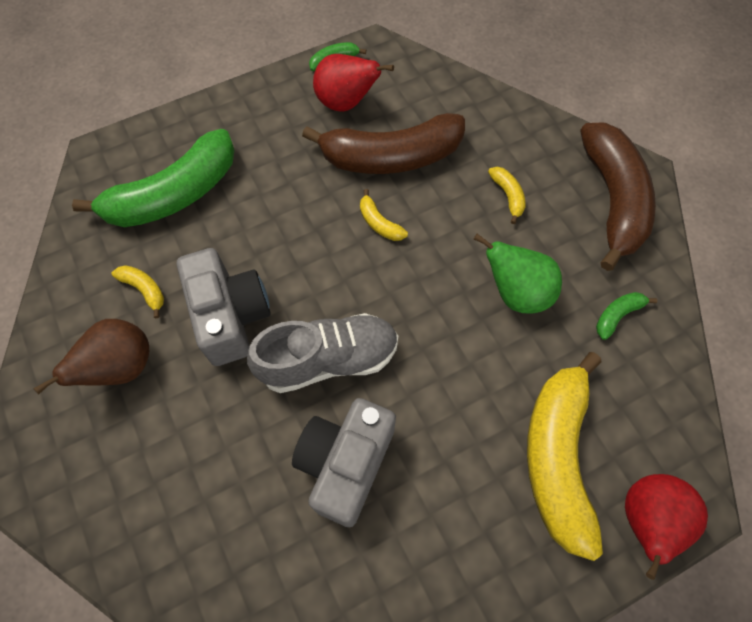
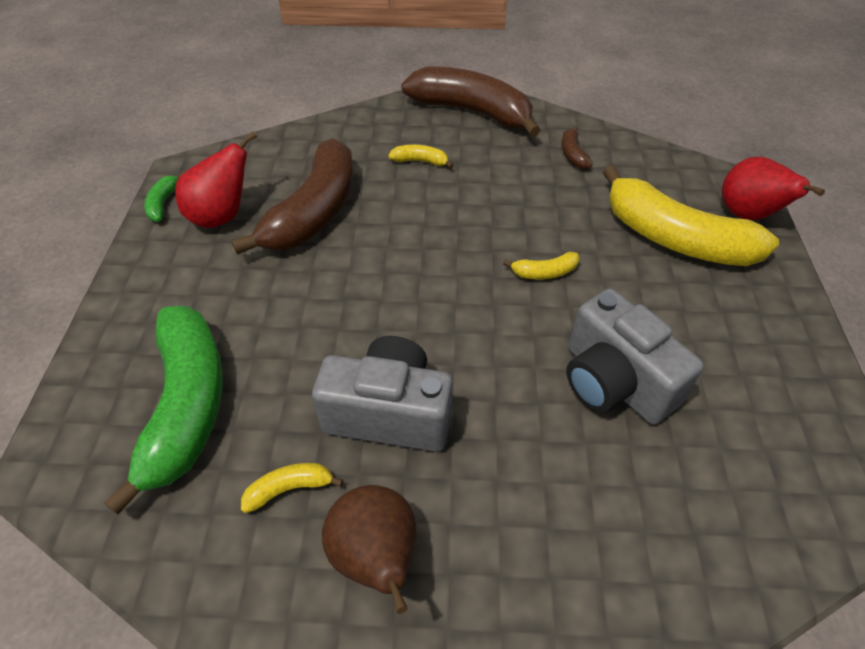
camera: 60 degrees left, 15 degrees down
grey shoe [247,313,398,393] -> none
yellow banana [360,189,408,241] -> yellow banana moved to [503,252,580,280]
green pear [474,234,562,313] -> none
green banana [596,292,657,340] -> brown banana [561,126,593,169]

